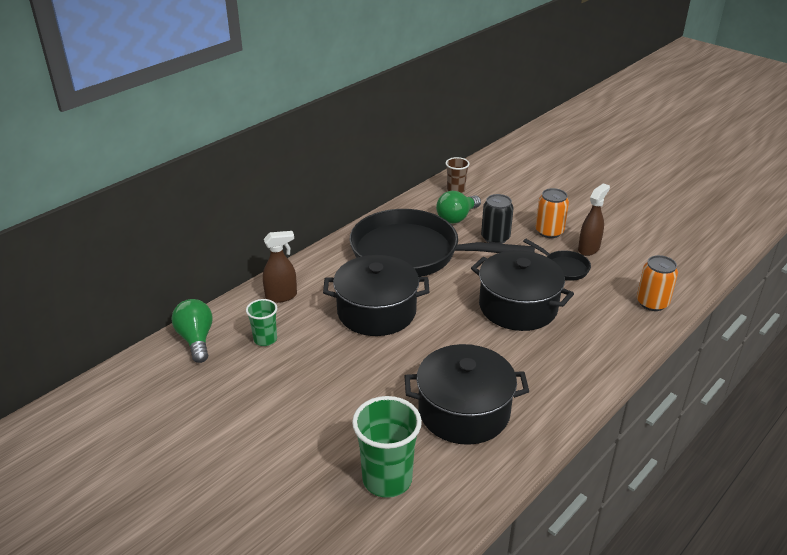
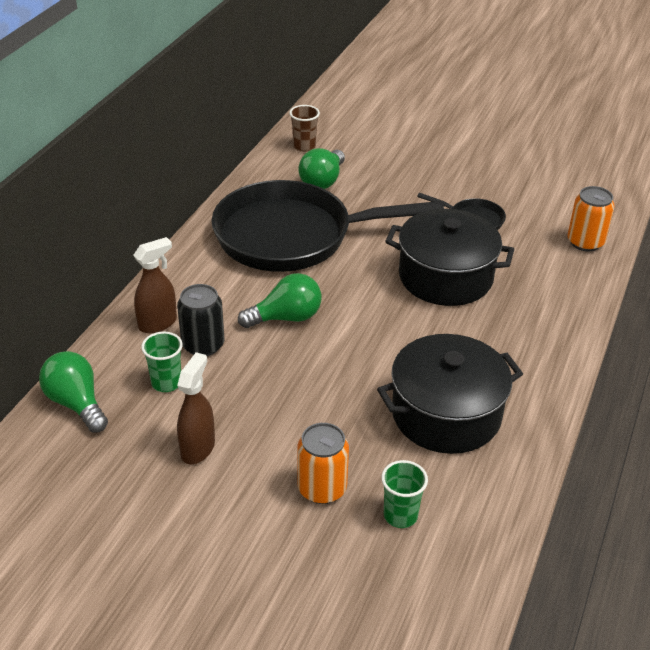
camera: 20 degrees left, 5 degrees up
black pot [323,255,429,336] -> green light bulb [238,273,321,328]
green cup [352,396,422,498] -> green cup [381,460,428,528], size x0.57
black can [481,194,514,244] -> black can moved to [177,284,224,356]
orange can [536,188,569,238] -> orange can moved to [297,423,349,504]
brown spray bottle [578,183,610,256] -> brown spray bottle moved to [177,352,215,464]

